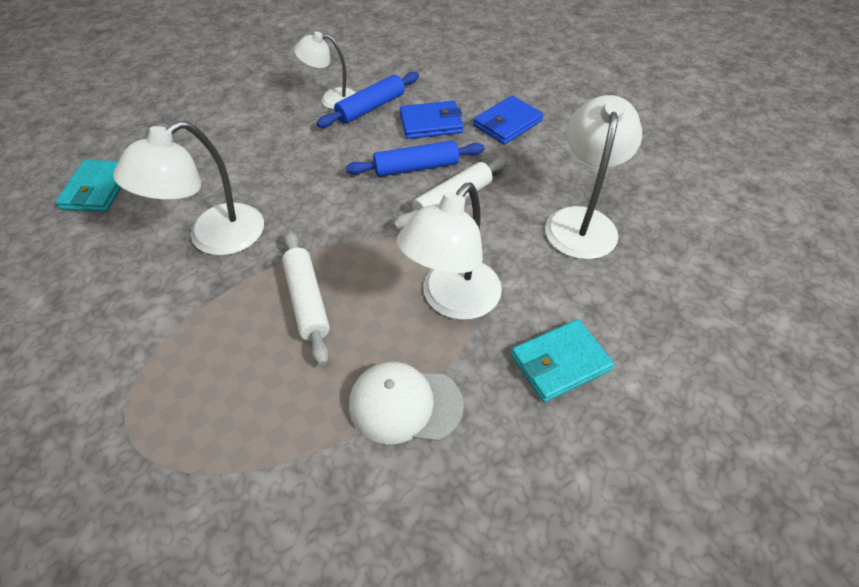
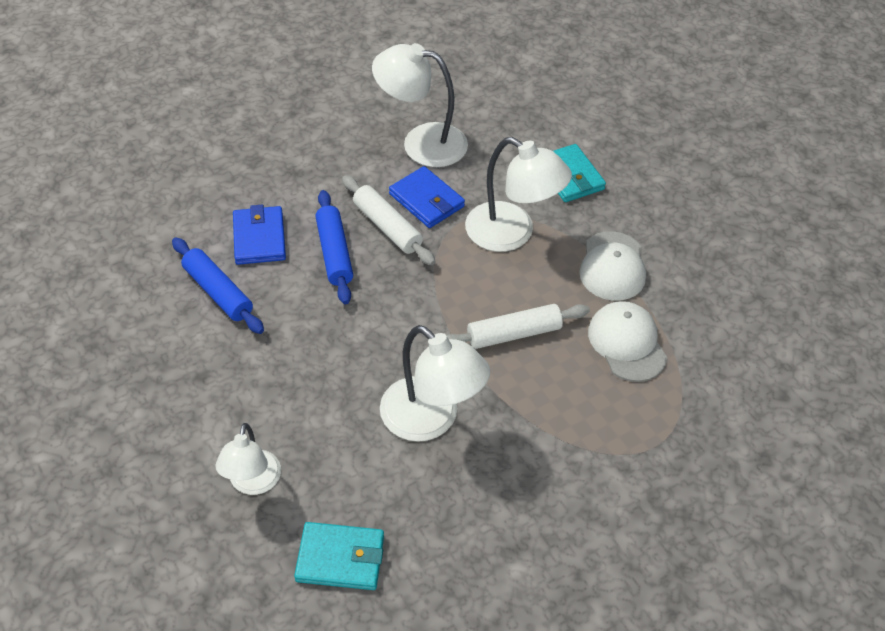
camera: 90 degrees left, 0 degrees up
white lamp [294,32,356,110] -> white lamp moved to [215,423,281,495]
blue wallet [473,96,543,144] -> blue wallet moved to [389,166,465,228]
none -> white cap [588,301,667,382]

